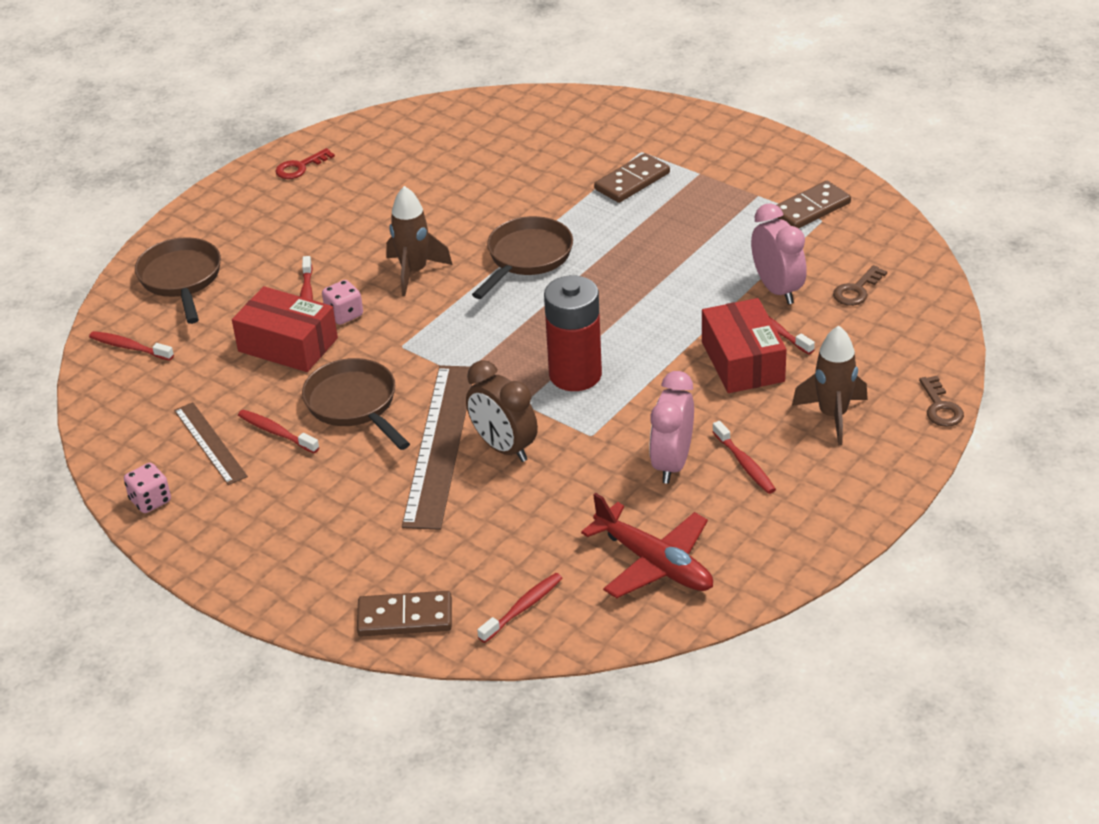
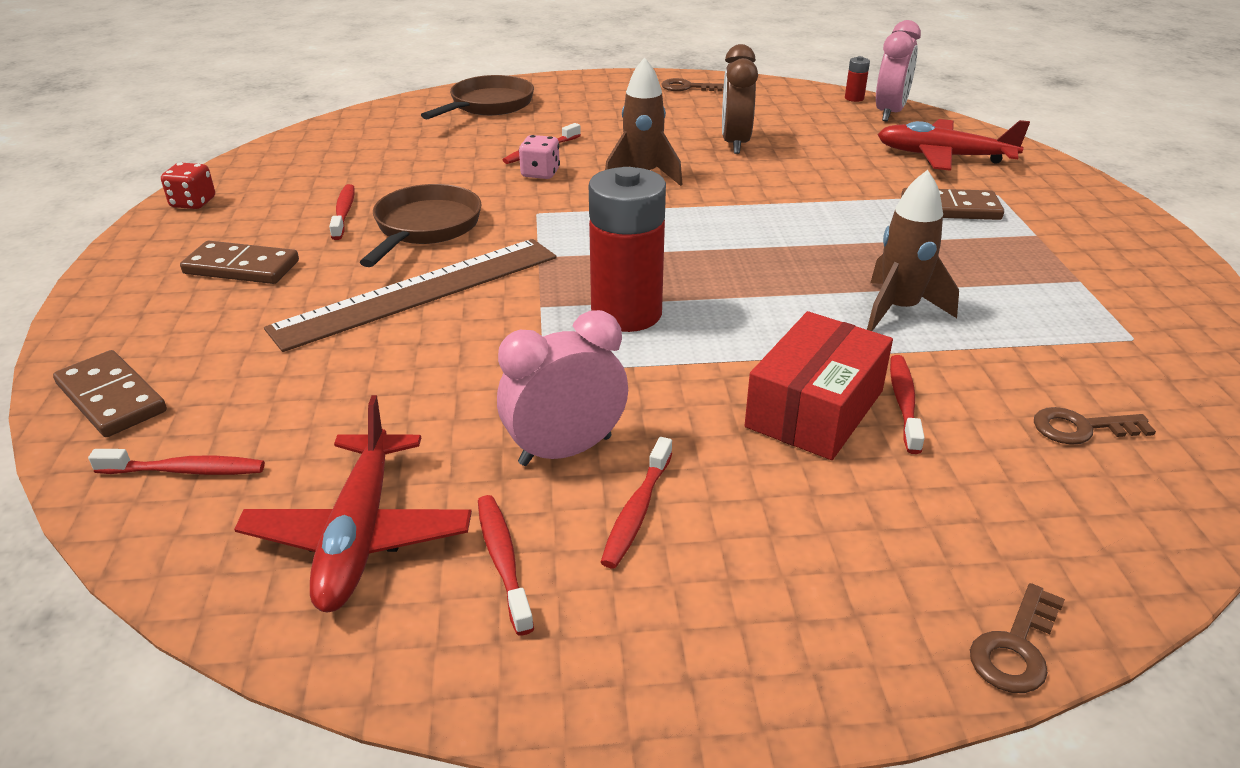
camera: 45 degrees right, 5 degrees down
red toothbrush [89,331,174,361] -> red toothbrush moved to [478,495,534,635]
pink dice [124,463,171,513] -> red dice [161,163,215,209]
brown ruler [174,402,248,485] -> none
red box [232,286,338,372] -> none
red key [275,148,335,179] -> brown key [661,78,724,92]
brown clock [466,360,538,462] -> brown clock moved to [722,44,758,154]
brown pan [472,216,573,299] -> none
pink clock [751,203,807,304] -> pink clock moved to [876,20,921,121]
brown domino [777,181,851,229] -> brown domino moved to [180,241,299,284]
brown rocket [792,326,868,445] -> brown rocket moved to [867,170,959,331]
none -> red battery [845,56,870,102]
none -> red plane [877,119,1030,171]

